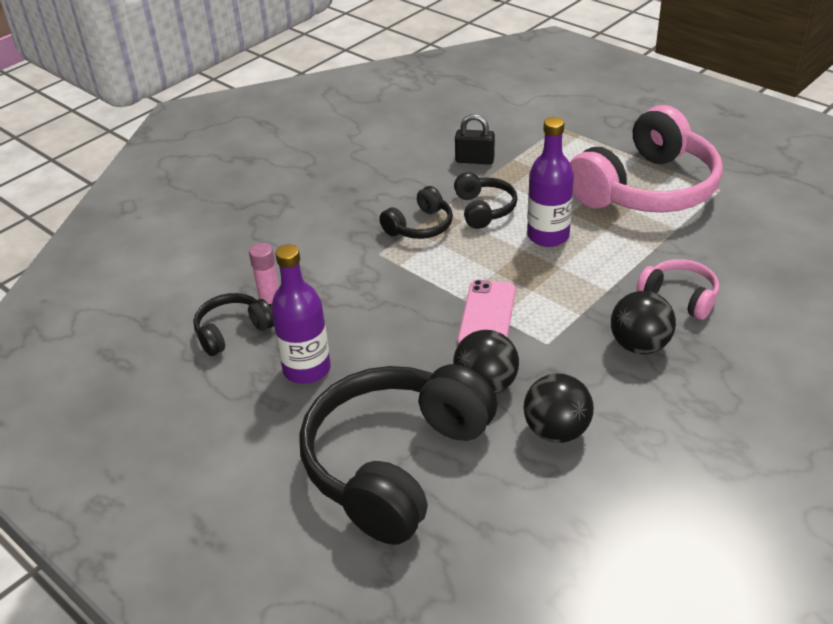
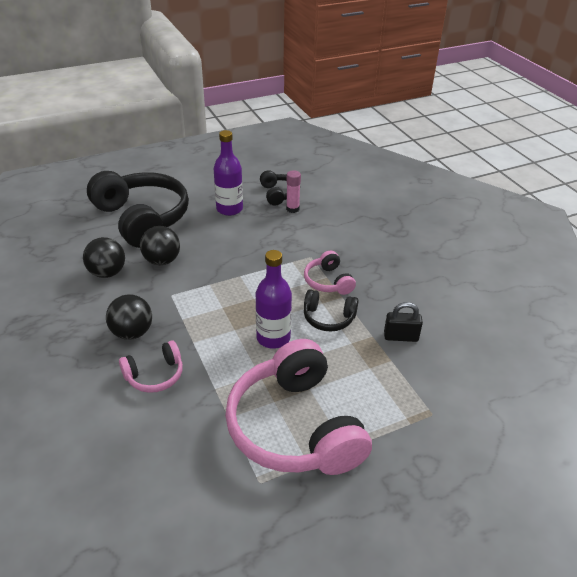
camera: 110 degrees right, 0 degrees up
black headphones [379,186,453,239] -> pink headphones [304,251,356,295]
black padlock [455,114,495,164] -> black padlock turned 60 degrees clockwise [384,302,423,342]
pink phone [458,280,516,345] -> none

